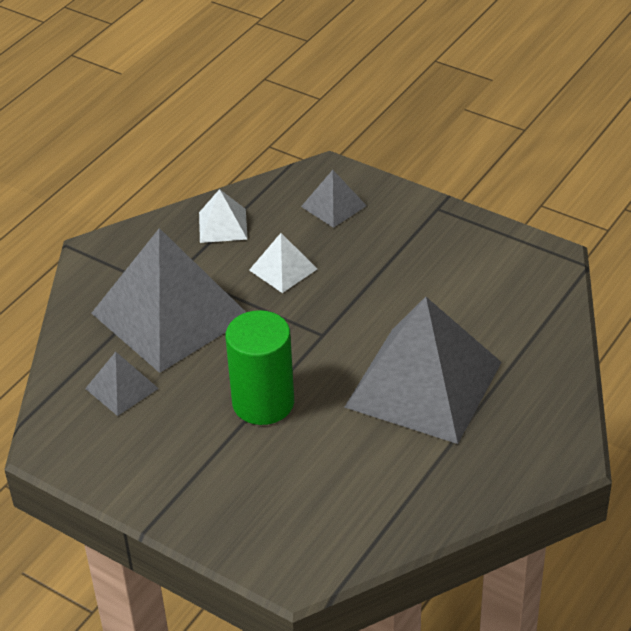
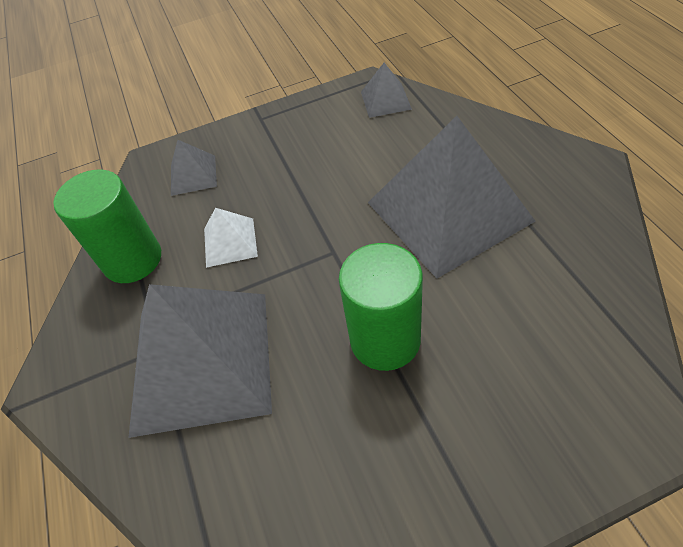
camera: 50 degrees left, 10 degrees up
grey pyramid [85,352,159,416] -> grey pyramid moved to [361,63,412,118]
white pyramid [199,189,248,243] -> green cylinder [53,169,161,283]

